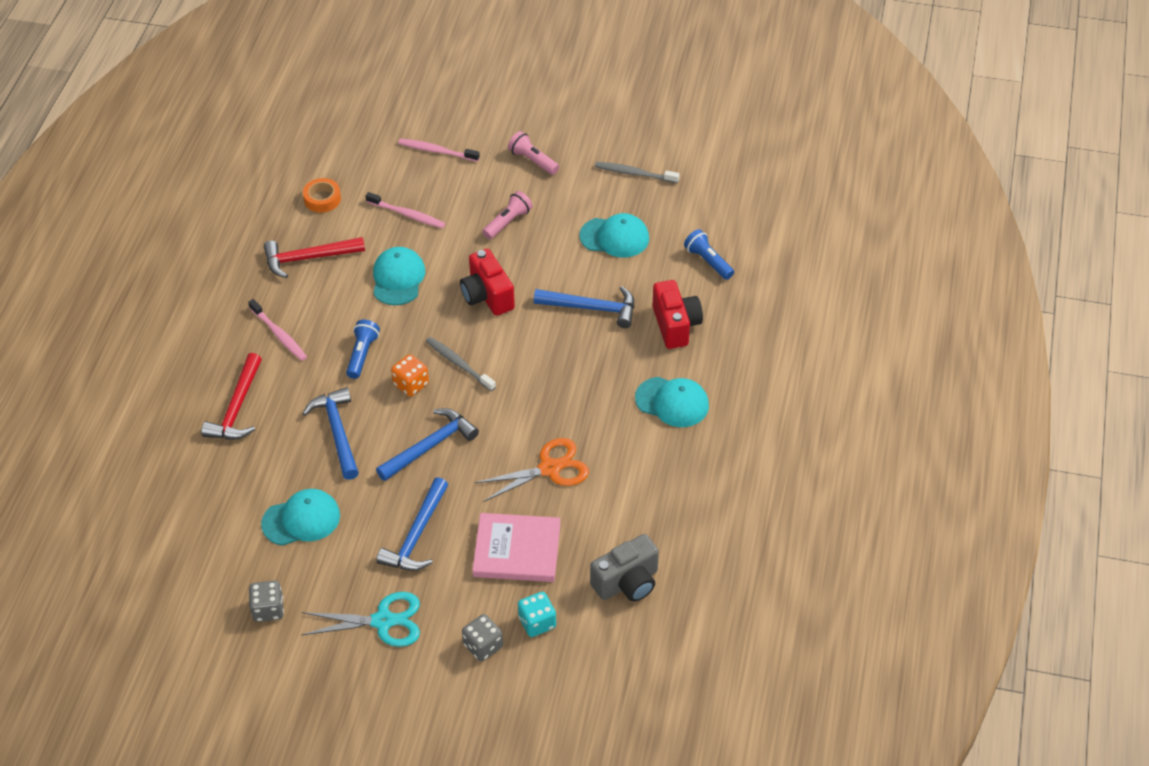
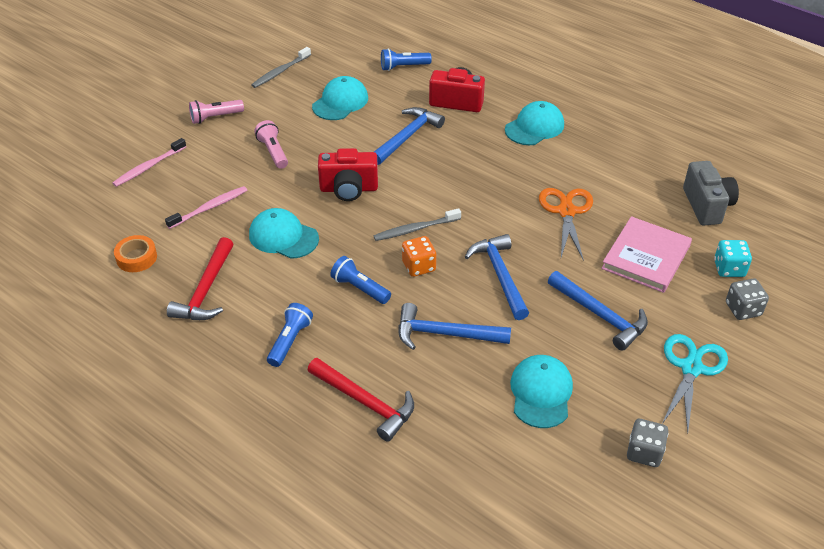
camera: 65 degrees left, 5 degrees down
pink toothbrush [248,299,307,361] -> blue flashlight [267,303,313,367]

